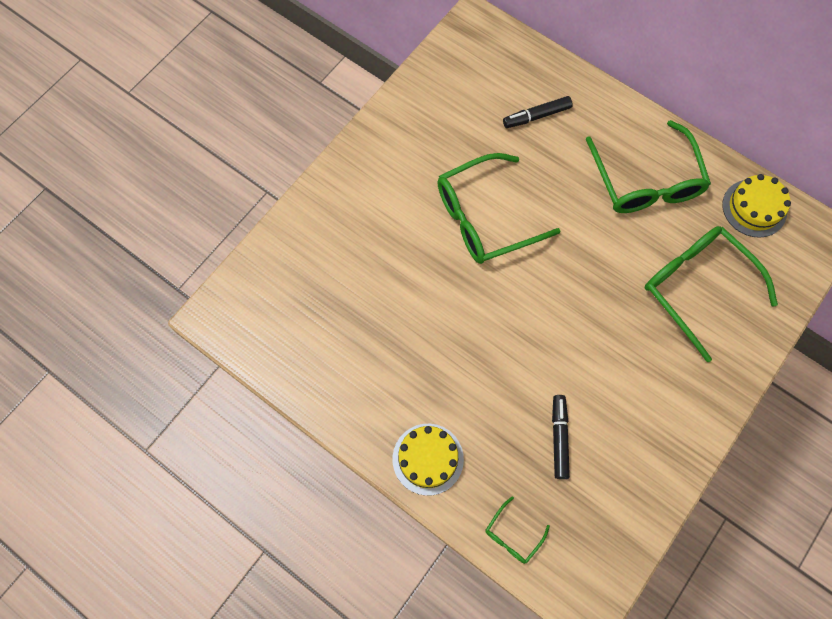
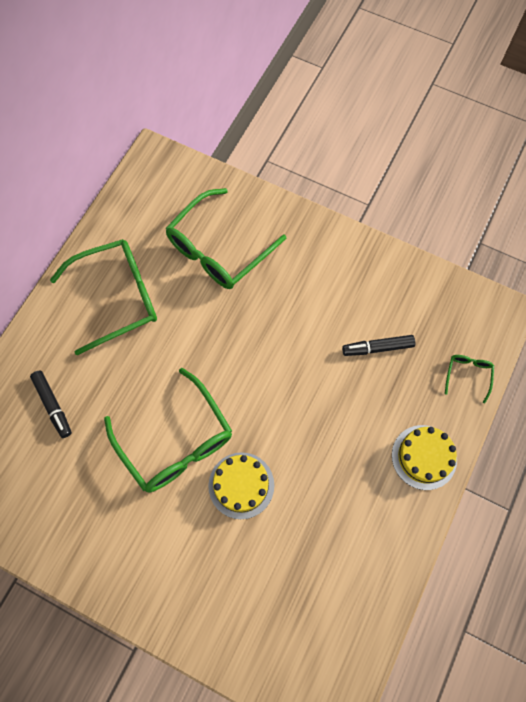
camera: 100 degrees left, 0 degrees up
green glasses [485,496,550,564] -> green glasses turned 105 degrees counterclockwise [445,355,494,403]
yellow cake [722,174,791,238] -> yellow cake moved to [208,452,274,519]

